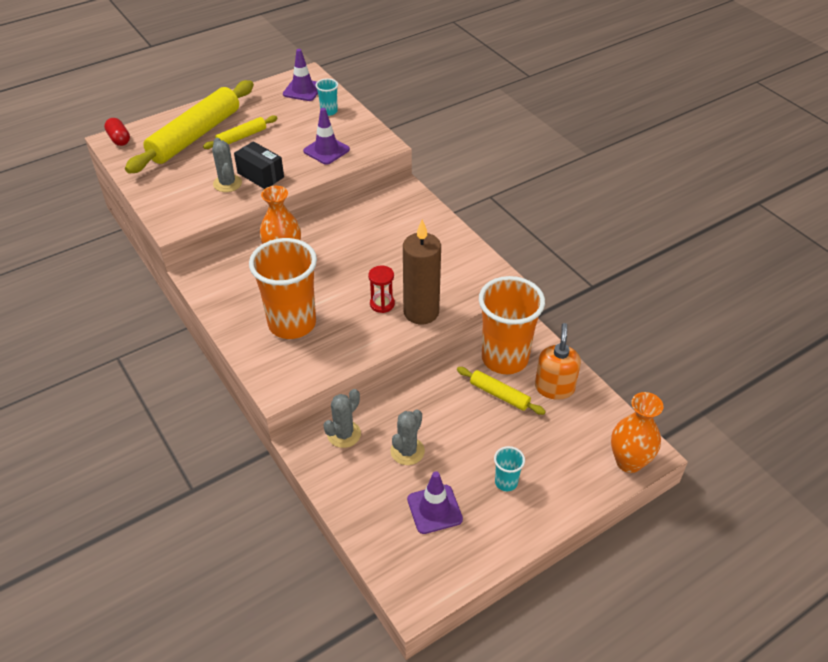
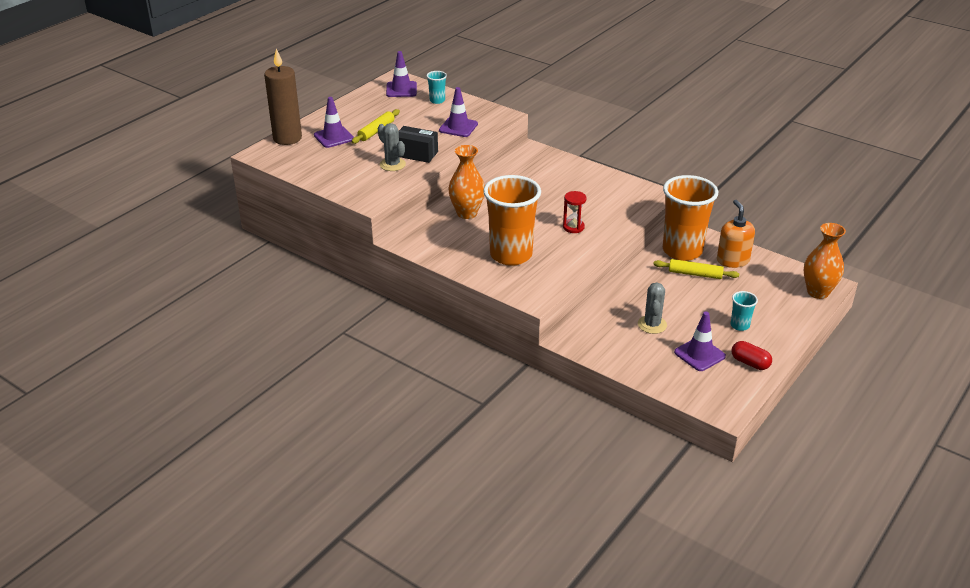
camera: 20 degrees left, 10 degrees down
red capsule [104,118,130,146] -> red capsule moved to [732,341,772,370]
yellow rolling pin [125,80,254,174] -> purple traffic cone [314,97,354,148]
grey cactus [323,389,361,448] -> none
brown candle [403,220,441,324] -> brown candle moved to [264,49,302,145]

